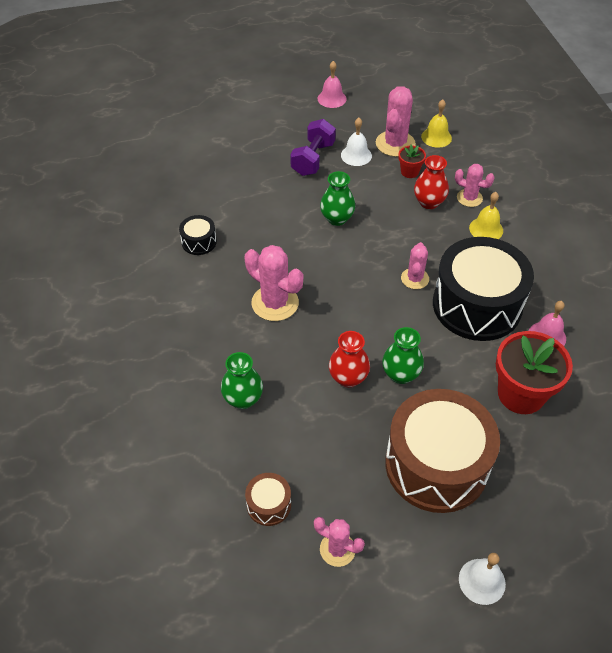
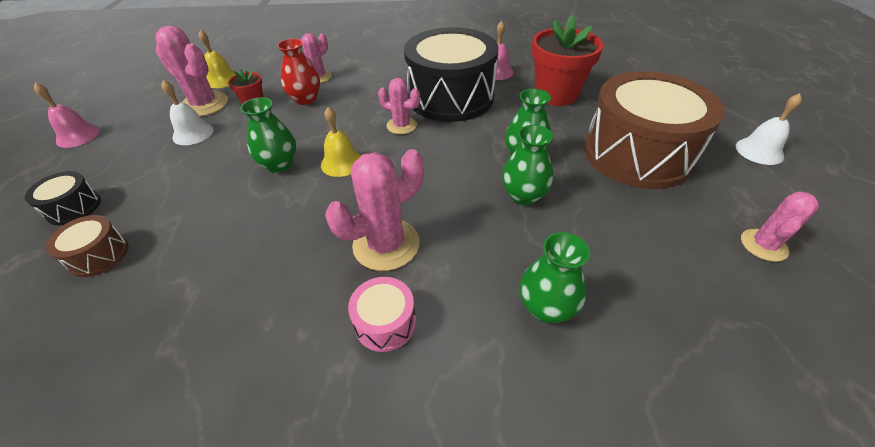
camera: 75 degrees left, 5 degrees down
black drum [179,215,217,255] -> black drum moved to [25,171,101,225]
brown drum [245,473,291,526] -> brown drum moved to [46,215,129,277]
purple dumbbell [290,119,336,176] -> none
red vase [329,331,370,388] -> green vase [502,125,554,206]
yellow bell [469,192,503,239] -> yellow bell moved to [321,107,361,177]
none -> pink drum [348,277,416,352]

